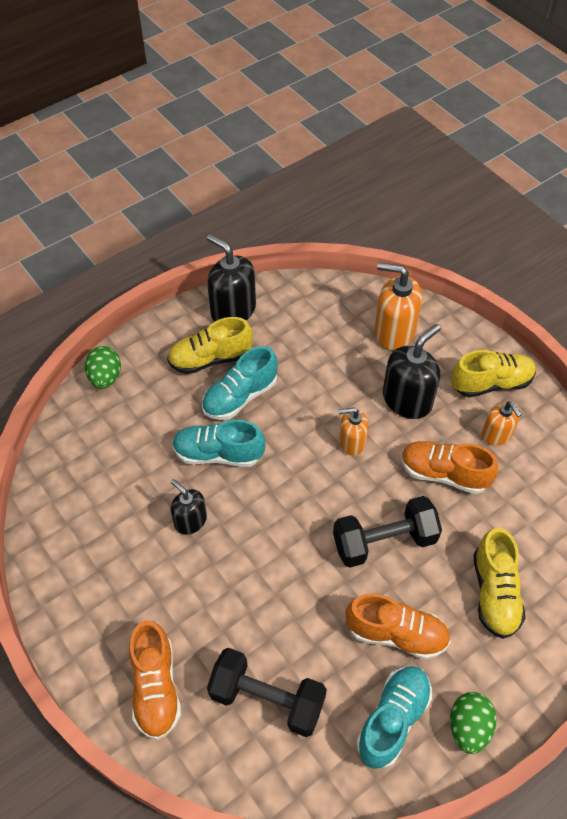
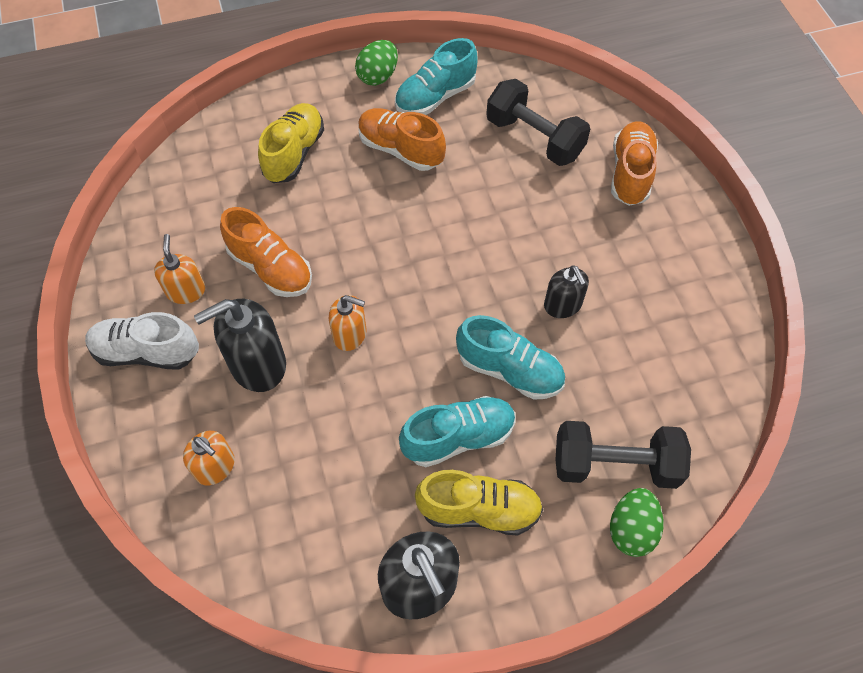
camera: 160 degrees left, 5 degrees up
black dumbbell [333,496,442,568] -> black dumbbell moved to [555,421,691,489]
orange soap dispenser [374,262,422,350] -> orange soap dispenser [183,431,235,485], size x0.61
yellow shoe [451,350,536,397] -> white shoe [85,312,199,370]

